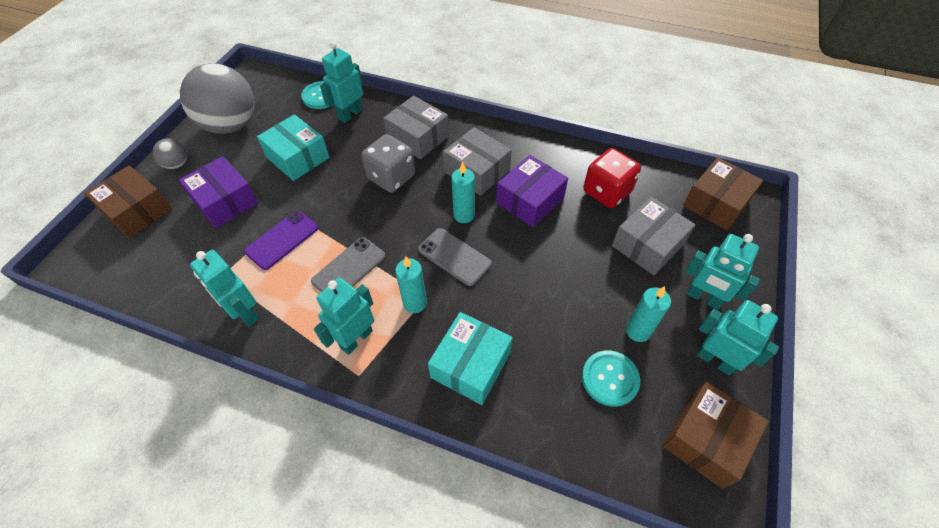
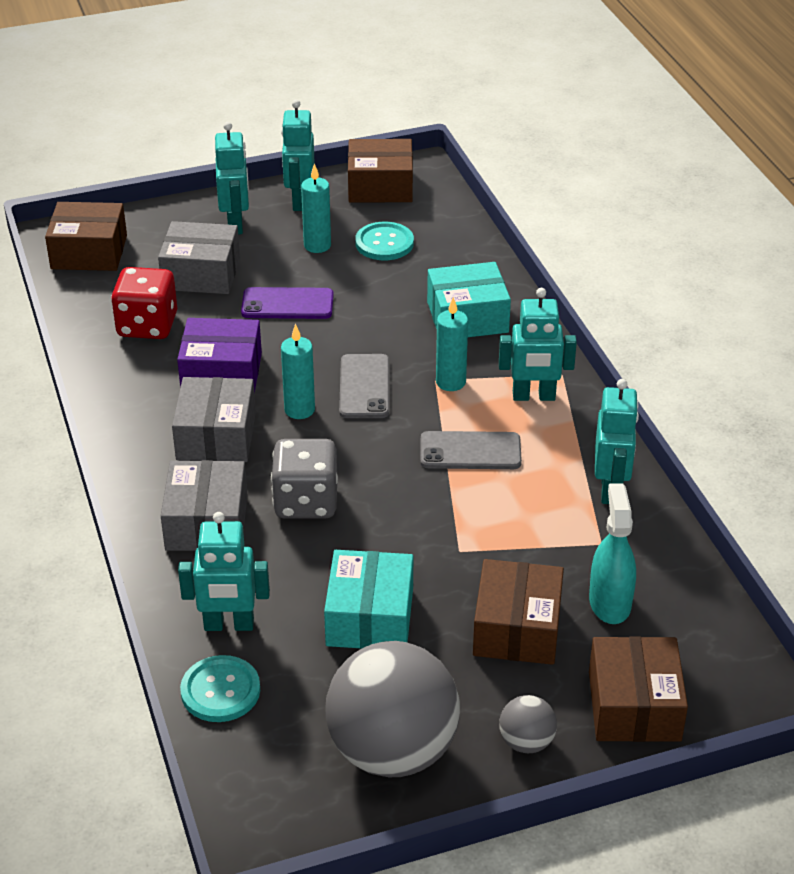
camera: 130 degrees left, 15 degrees down
purple box [179,156,258,228] -> brown box [473,559,564,665]
purple phone [244,211,318,270] -> purple phone moved to [241,287,334,319]
none -> turquoise spray bottle [589,483,636,624]

